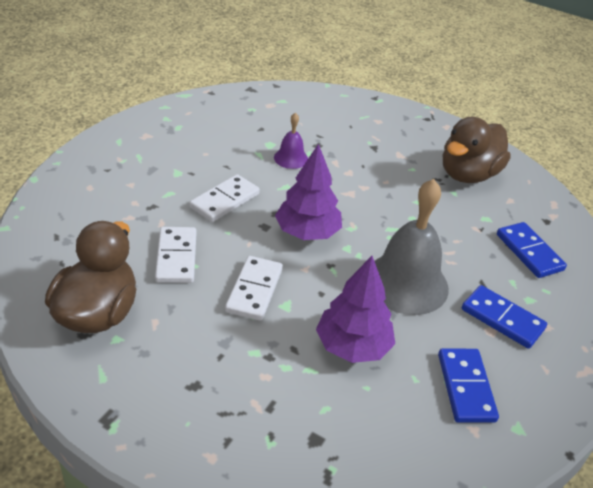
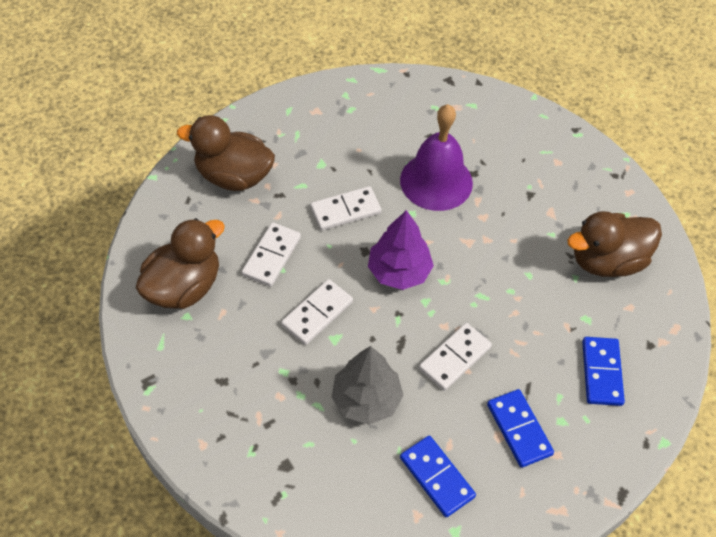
camera: 30 degrees right, 15 degrees up
purple bell [274,113,308,169] -> purple bell [400,104,473,211], size x2.05
purple tree [316,256,395,363] -> grey tree [332,346,404,425]
grey bell [375,179,449,315] -> white domino [419,323,492,391]
blue domino [438,348,499,423] -> blue domino turned 60 degrees counterclockwise [400,435,476,517]
none -> brown duck [177,115,275,191]

